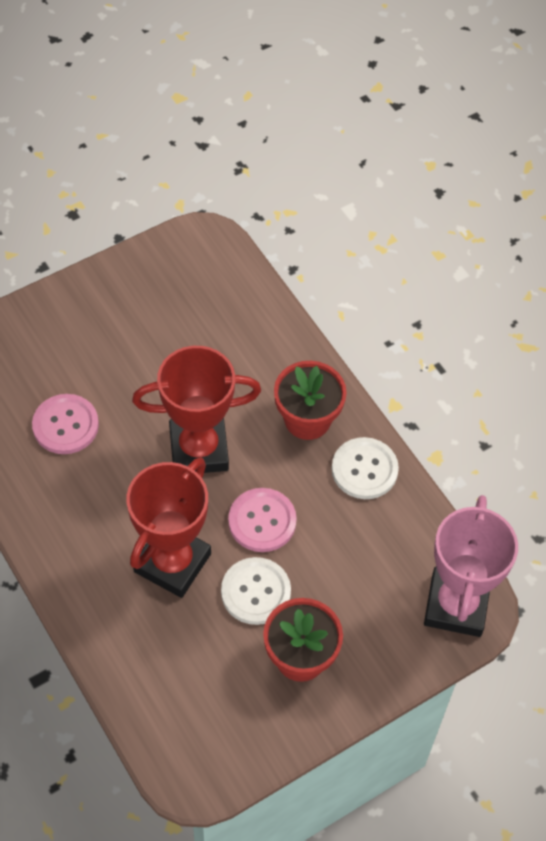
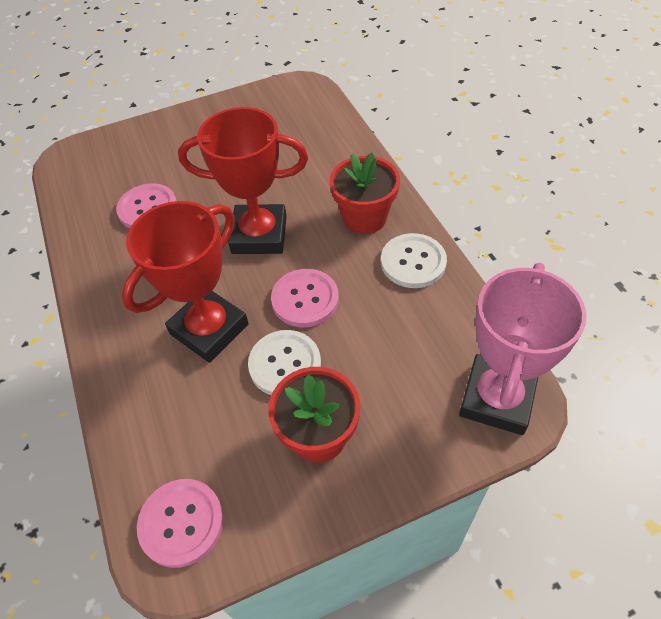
camera: 15 degrees right, 5 degrees down
none -> pink button [137,479,224,568]

